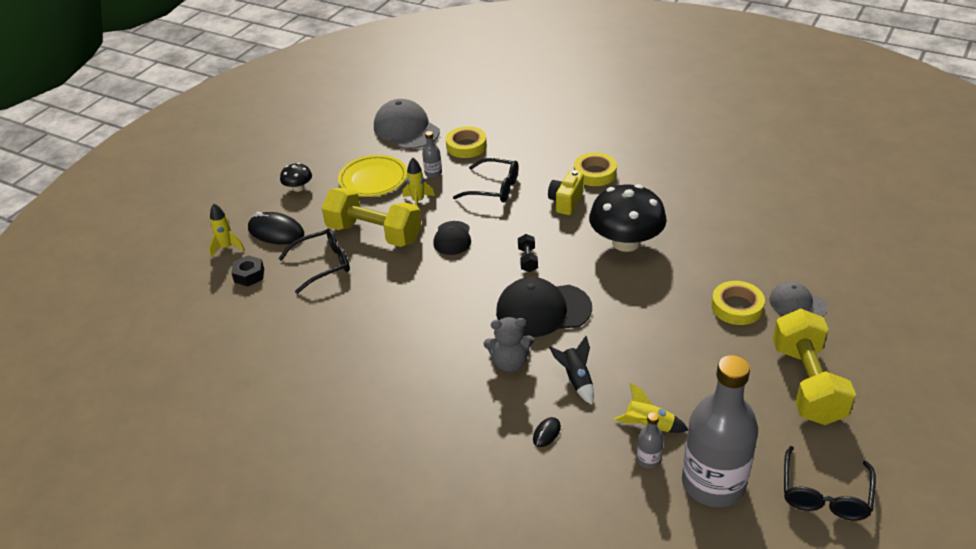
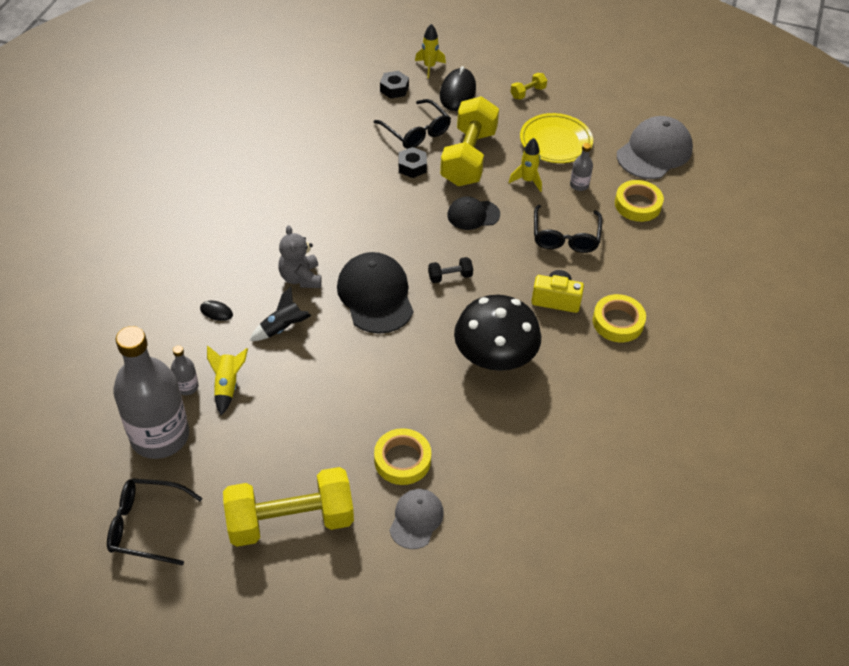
camera: 75 degrees right, 10 degrees up
black mushroom [280,163,312,192] -> yellow dumbbell [510,73,547,100]
none -> black nut [399,147,427,178]

